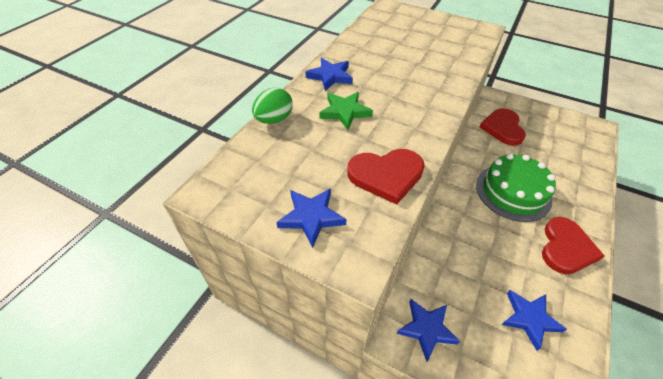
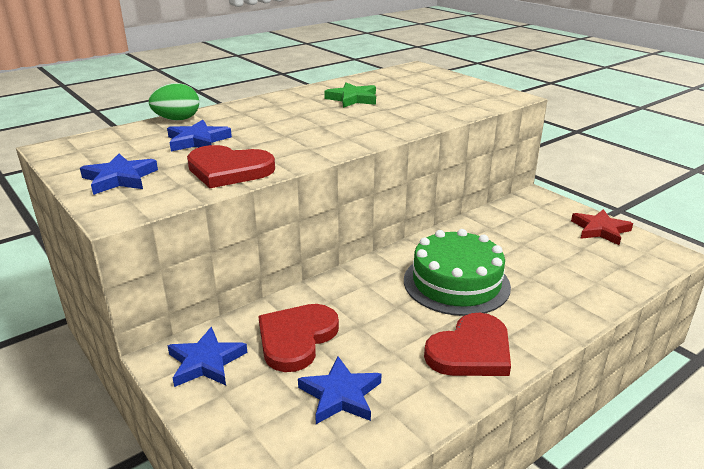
camera: 25 degrees right, 20 degrees down
blue star [306,58,353,91] -> blue star moved to [167,120,232,151]
green star [319,92,373,130] -> green star moved to [324,83,376,108]
red heart [479,108,526,146] -> red heart moved to [258,304,339,372]
none -> red star [571,209,633,245]

